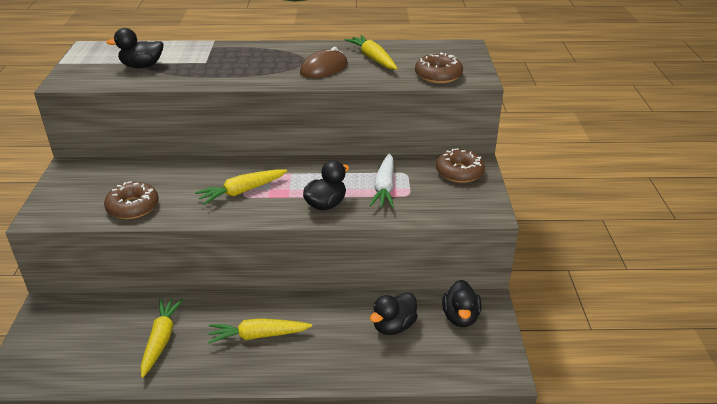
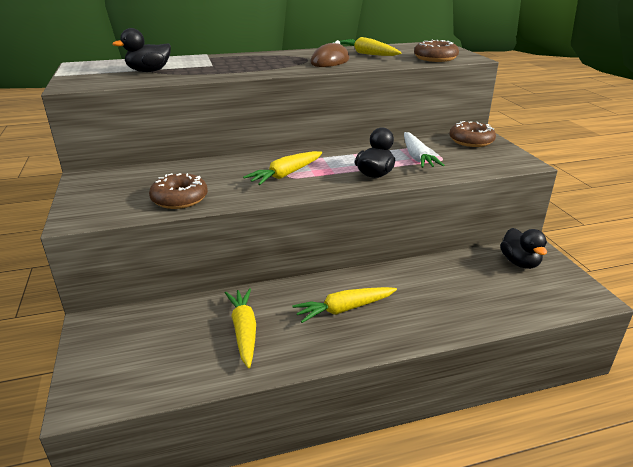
camera: 15 degrees left, 5 degrees down
black duck [370,292,418,335] -> none

